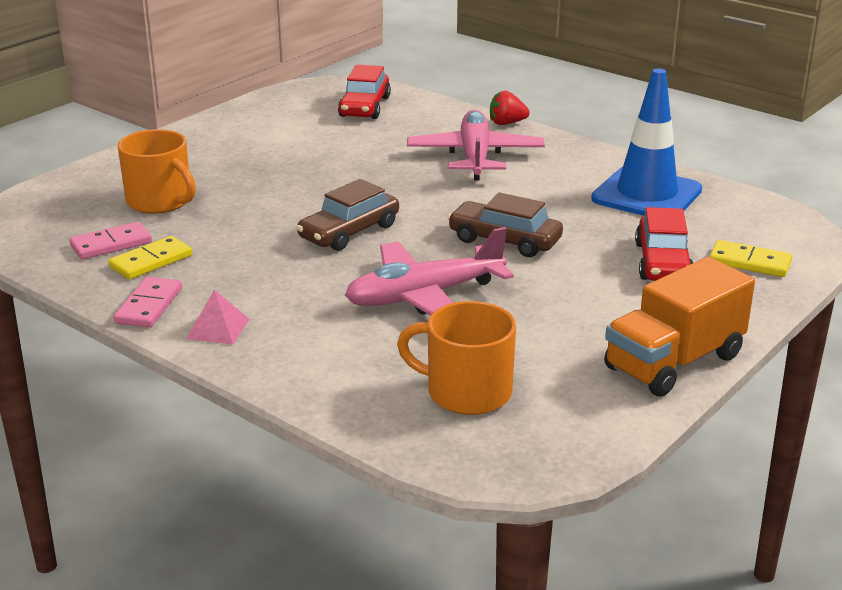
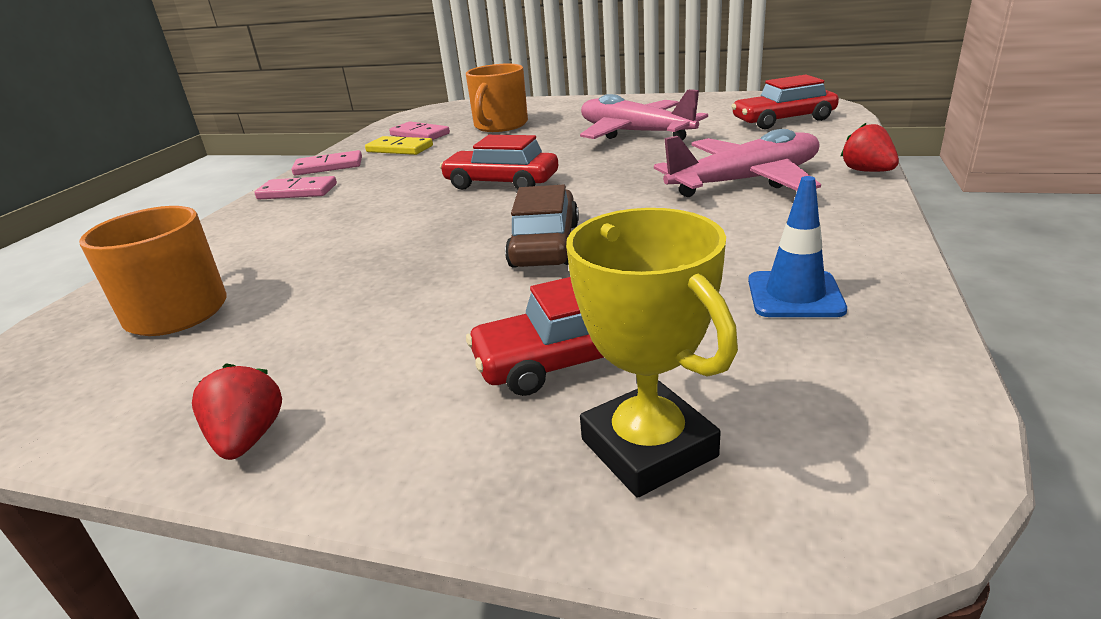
camera: 70 degrees right, 0 degrees up
pink pyramid [186,289,249,345] -> pink domino [254,176,337,200]
brown car [296,179,399,251] -> red car [440,135,558,190]
pink plane [345,227,514,316] -> pink plane moved to [580,89,708,140]
blue traffic cone [591,69,702,216] -> blue traffic cone [748,176,847,317], size x0.55
orange truck [604,257,755,397] -> red strawberry [192,363,282,460]
yellow domino [709,240,792,277] -> yellow trophy [566,208,738,498]

